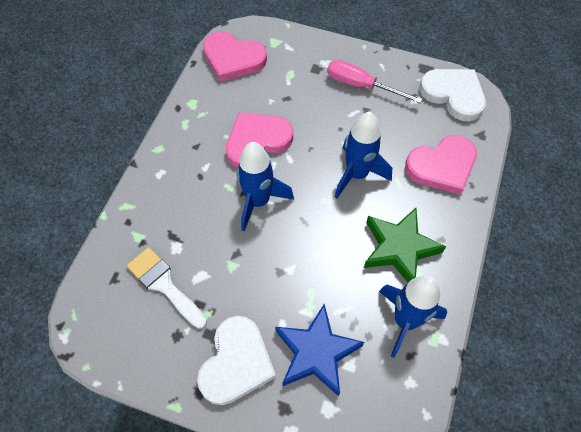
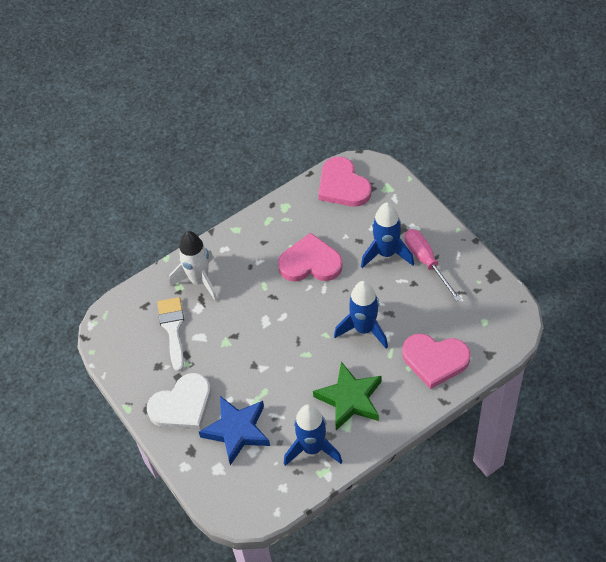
camera: 40 degrees right, 5 degrees down
blue rocket [237,142,294,232] -> blue rocket moved to [361,202,414,268]
white heart [420,69,486,121] -> none
none -> white rocket [170,231,218,302]

